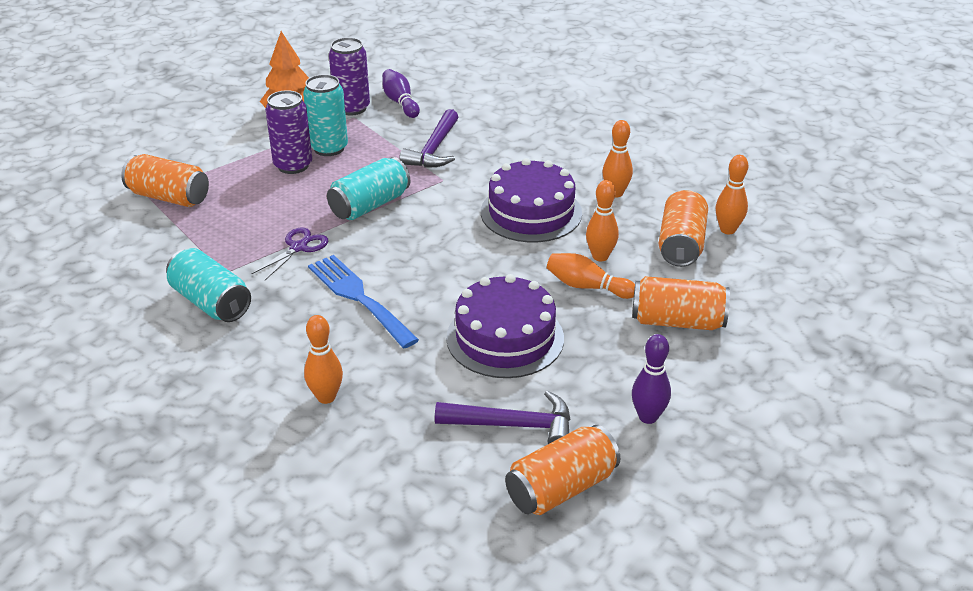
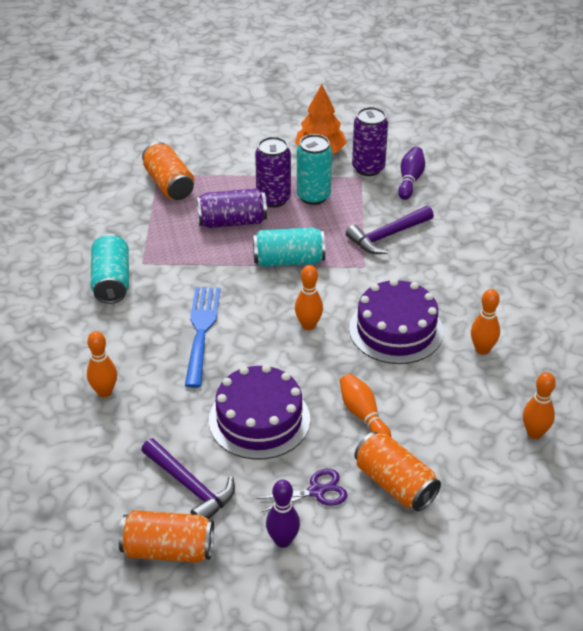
camera: 40 degrees right, 5 degrees up
purple scissors [251,227,328,280] -> purple scissors moved to [256,469,348,512]
orange bowling pin [586,180,619,261] -> orange bowling pin moved to [295,265,323,330]
orange can [659,190,708,267] -> none
none -> purple can [197,188,267,228]

